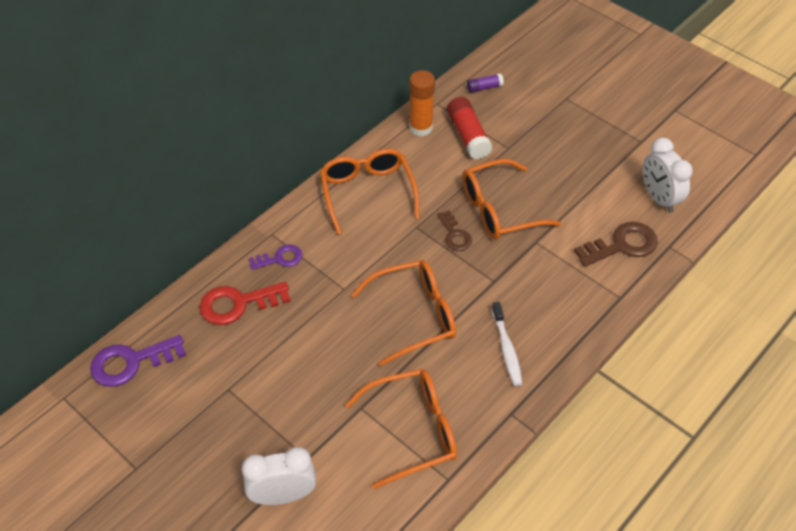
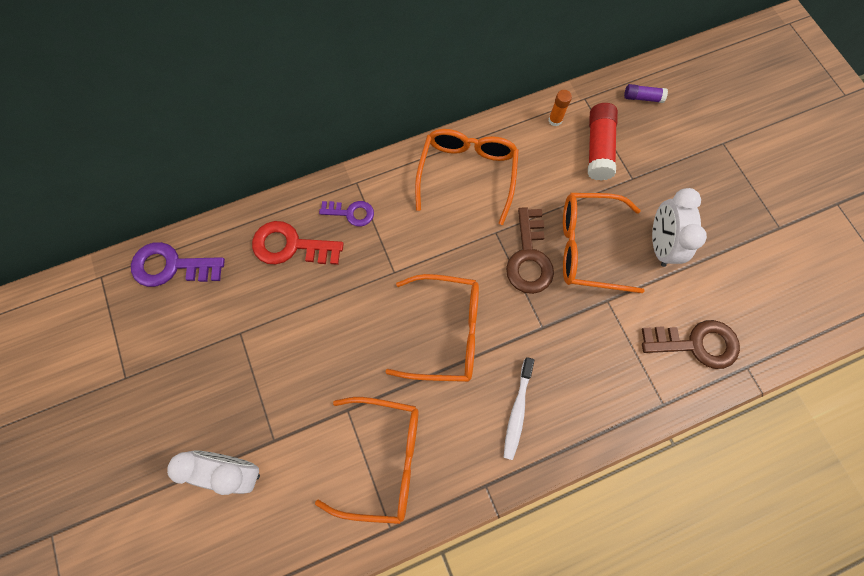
camera: 25 degrees right, 20 degrees up
orange glue stick [409,70,435,136] -> orange glue stick [549,90,572,126], size x0.55
brown key [437,210,472,251] -> brown key [506,207,554,294], size x1.63
white clock [643,138,693,213] -> white clock moved to [652,188,707,267]

